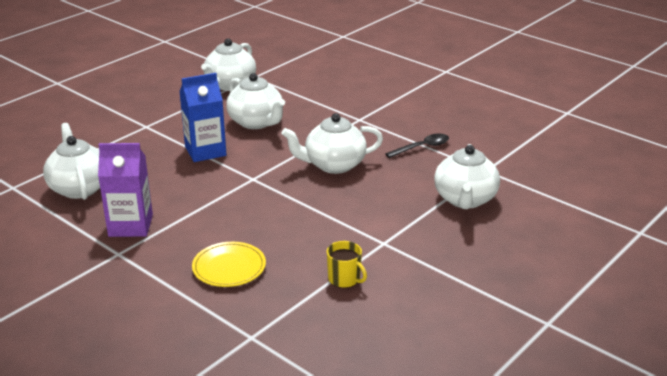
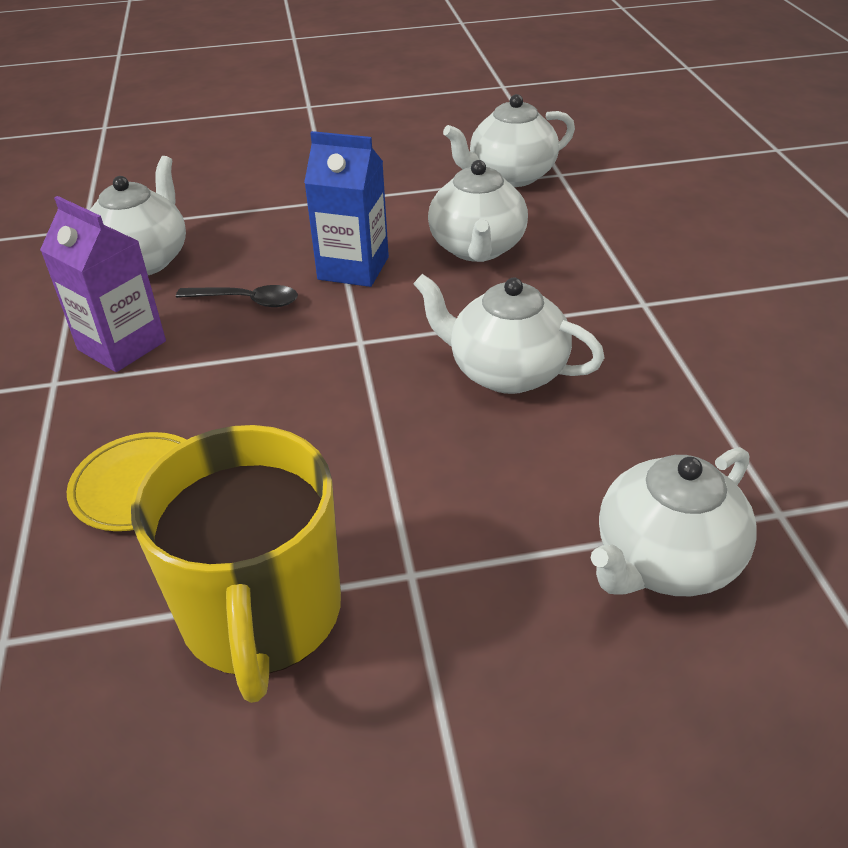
camera: 40 degrees right, 10 degrees up
yellow mug [327,241,367,288] -> yellow mug [131,425,341,703], size x2.42
black spoon [385,134,449,158] -> black spoon moved to [176,285,298,307]

